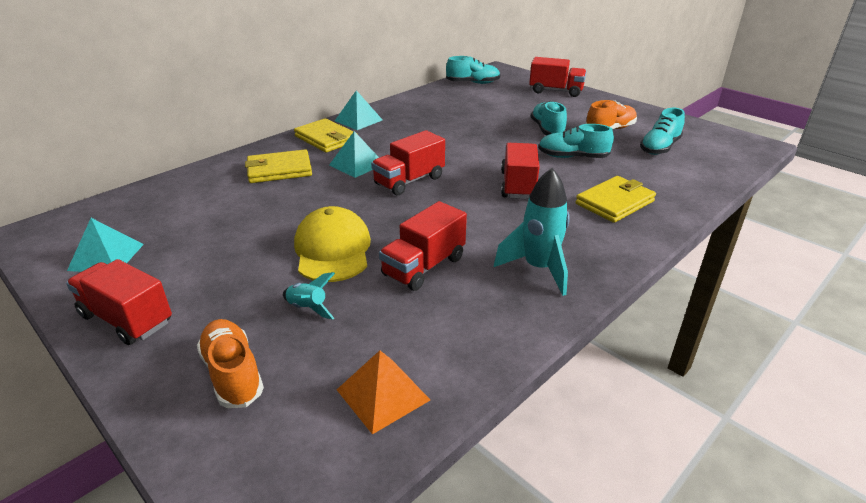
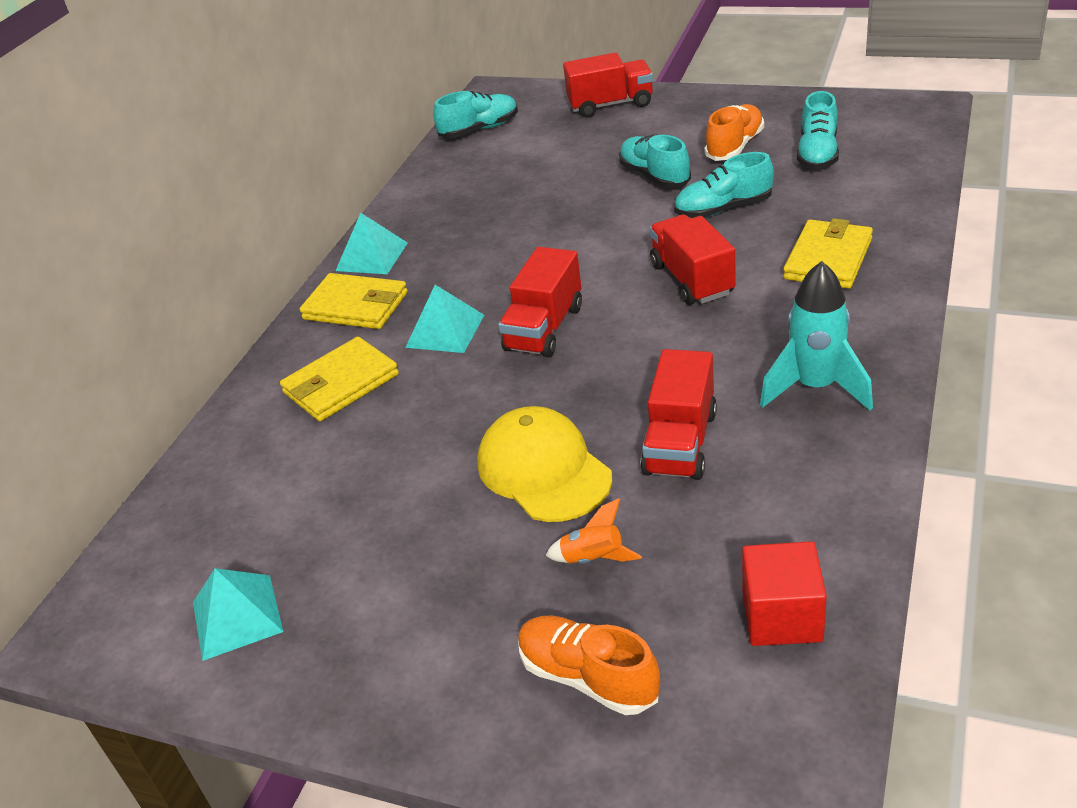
camera: 20 degrees left, 5 degrees up
red truck [66,259,172,345] -> none
turquoise rocket [283,272,335,320] -> orange rocket [545,498,642,564]
orange pyramid [337,350,430,434] -> red cube [742,541,827,646]

